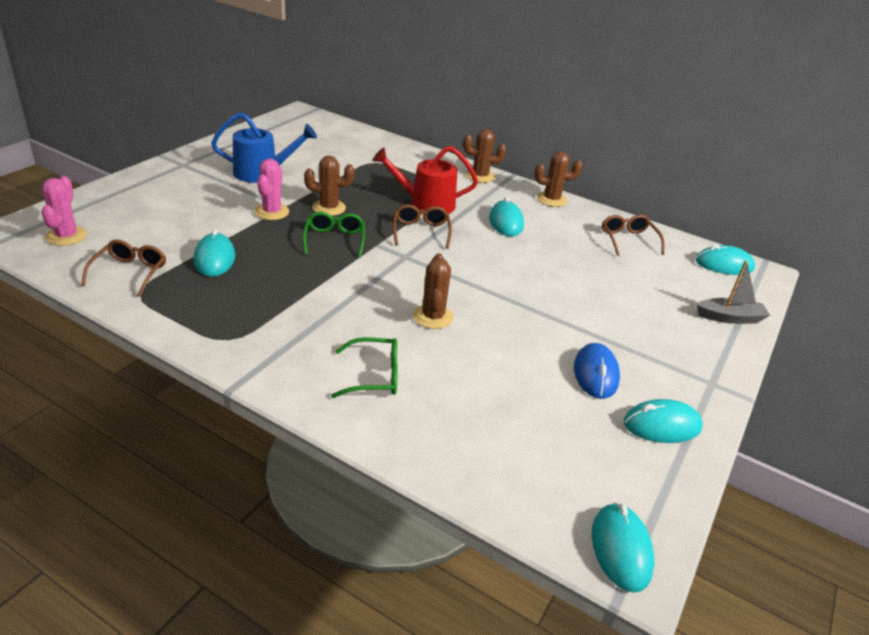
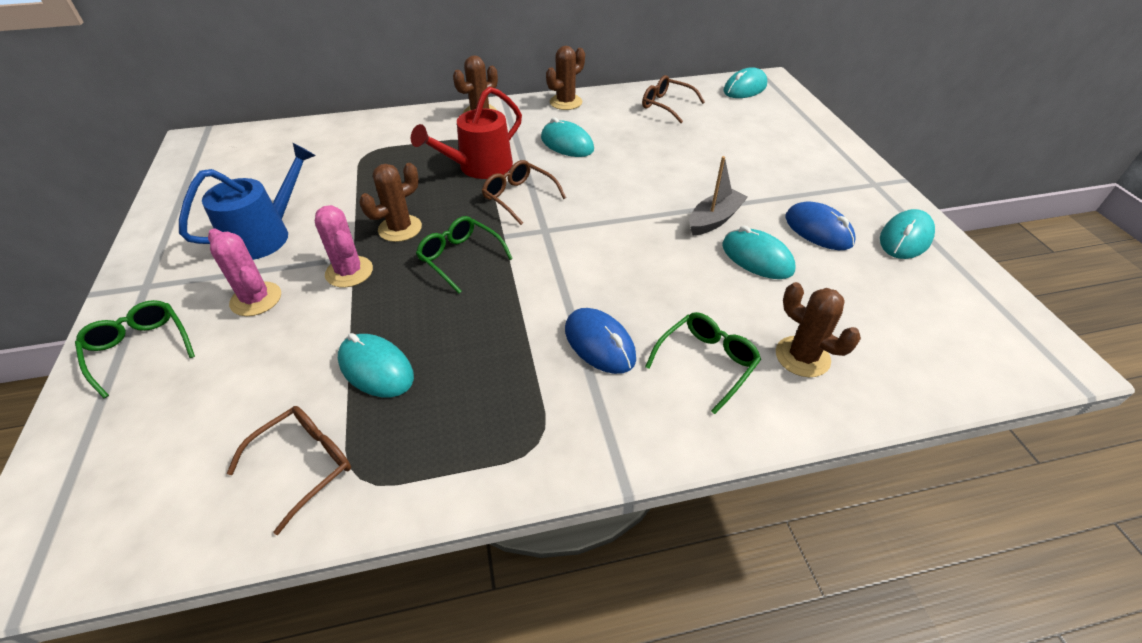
camera: 40 degrees left, 10 degrees up
pink cactus [41,176,87,246] -> pink cactus moved to [208,228,281,316]
brown glasses [81,240,166,297] -> brown glasses turned 75 degrees clockwise [227,406,351,535]
brown cactus [413,253,454,329] -> brown cactus moved to [776,282,861,377]
turquoise mouse [592,503,654,593] -> turquoise mouse moved to [723,226,796,279]
grey boat [696,261,770,324] -> grey boat moved to [689,156,748,236]
none -> green glasses [75,300,195,398]
none -> blue mouse [565,308,636,374]

